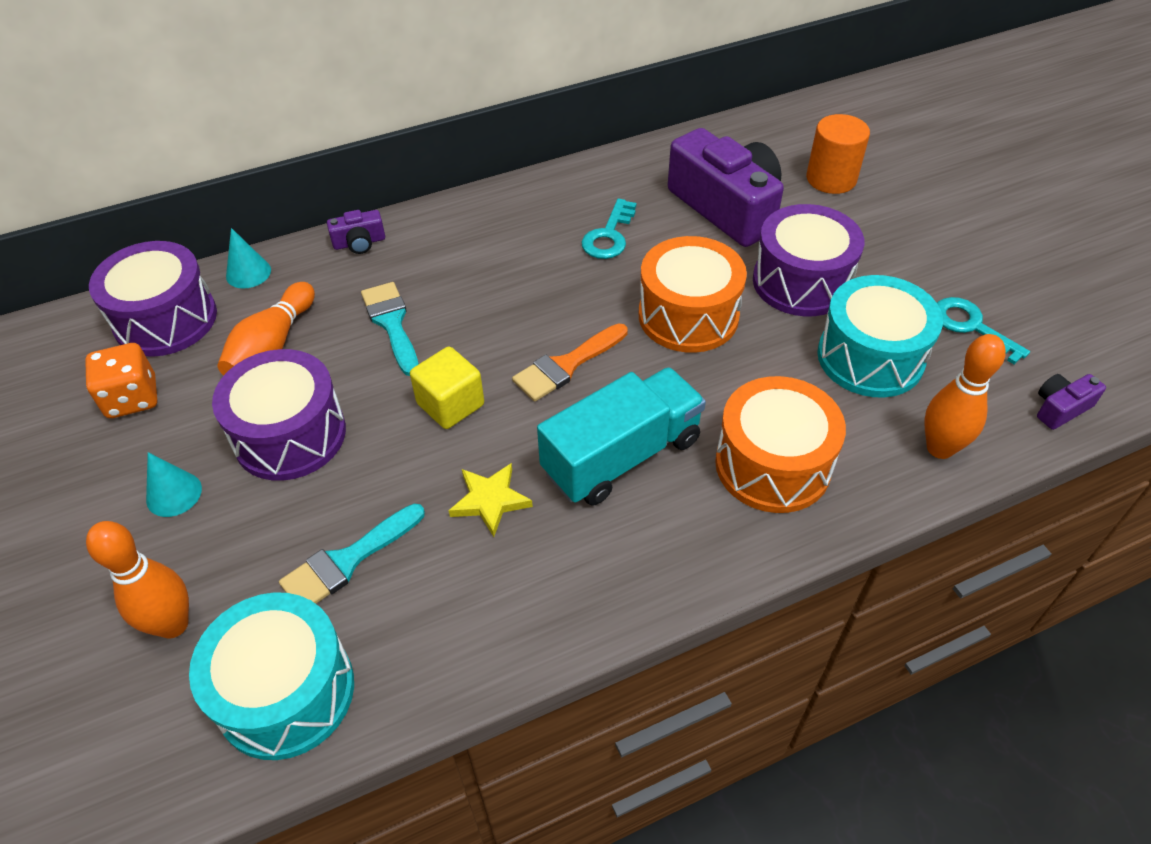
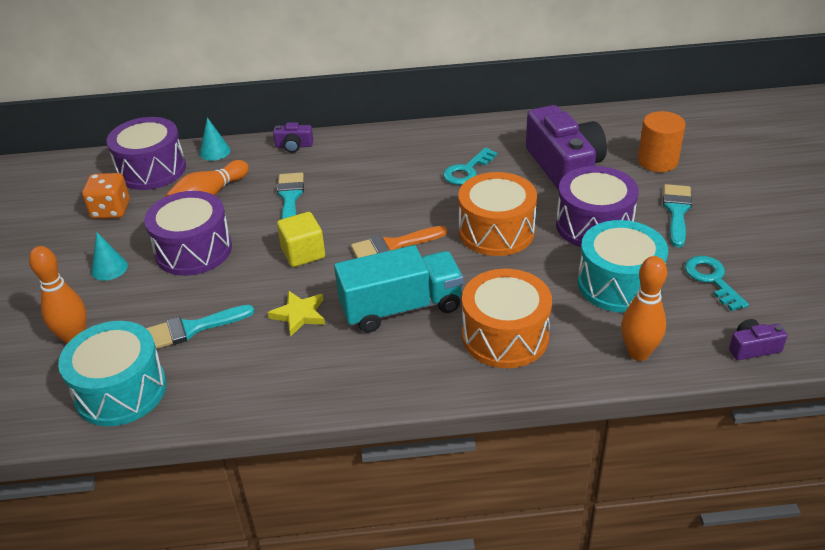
camera: 20 degrees right, 10 degrees down
none -> turquoise brush [663,184,692,247]

